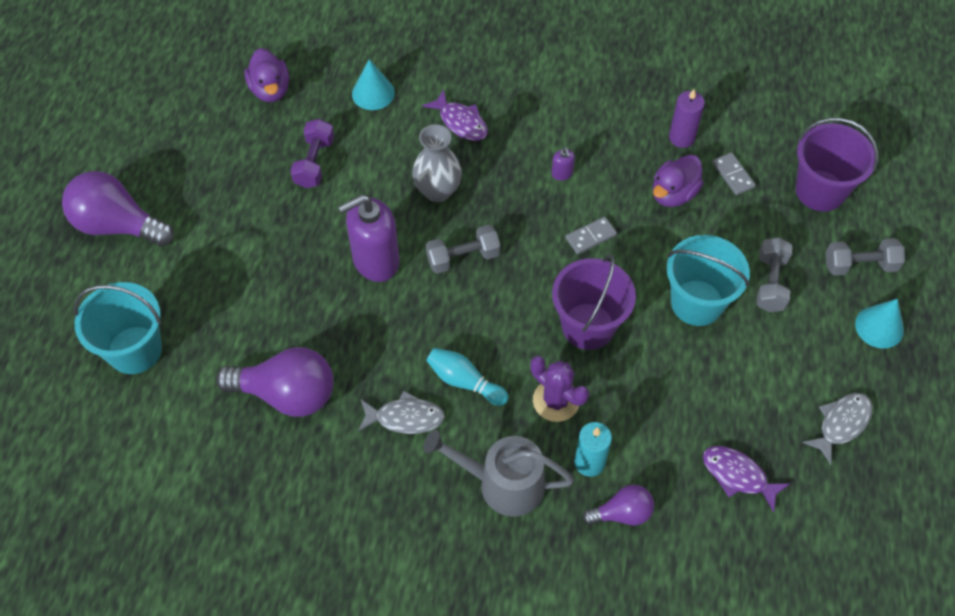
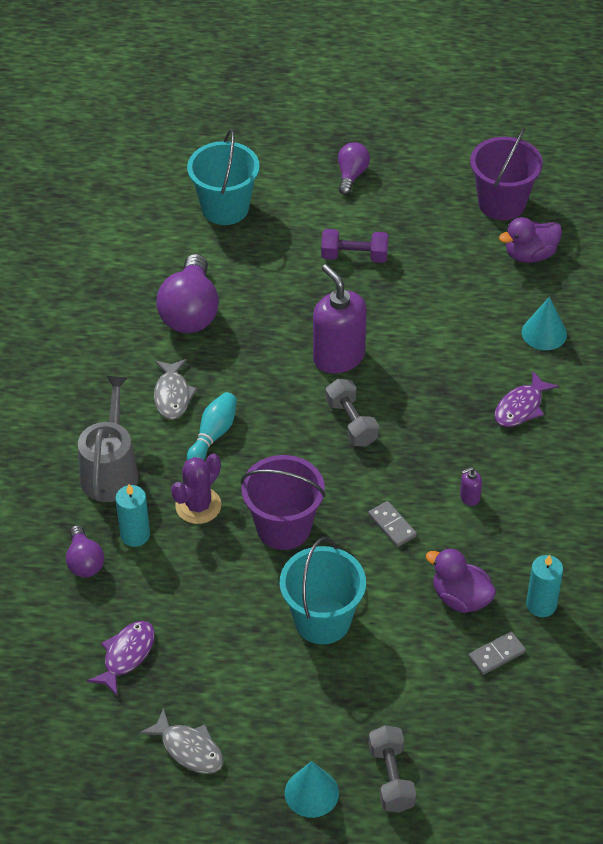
camera: 85 degrees right, 10 degrees down
purple light bulb [62,171,174,247] -> purple light bulb [338,142,370,195], size x0.56
purple dumbbell [290,119,334,188] -> purple dumbbell moved to [321,229,388,263]
grey vase [412,124,462,202] -> none
purple candle [669,89,705,148] -> turquoise candle [526,555,563,617]
grey dumbbell [756,237,792,312] -> none
purple bucket [796,118,878,211] -> purple bucket moved to [470,127,543,220]

